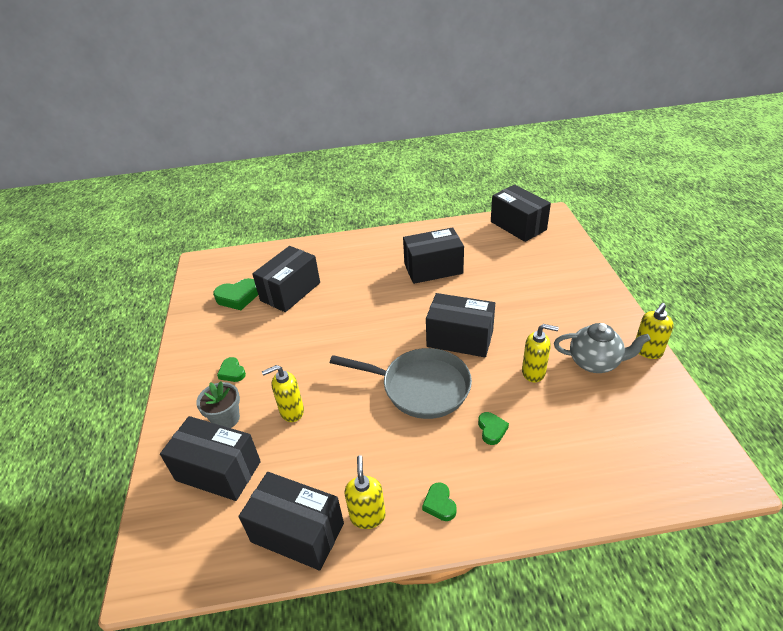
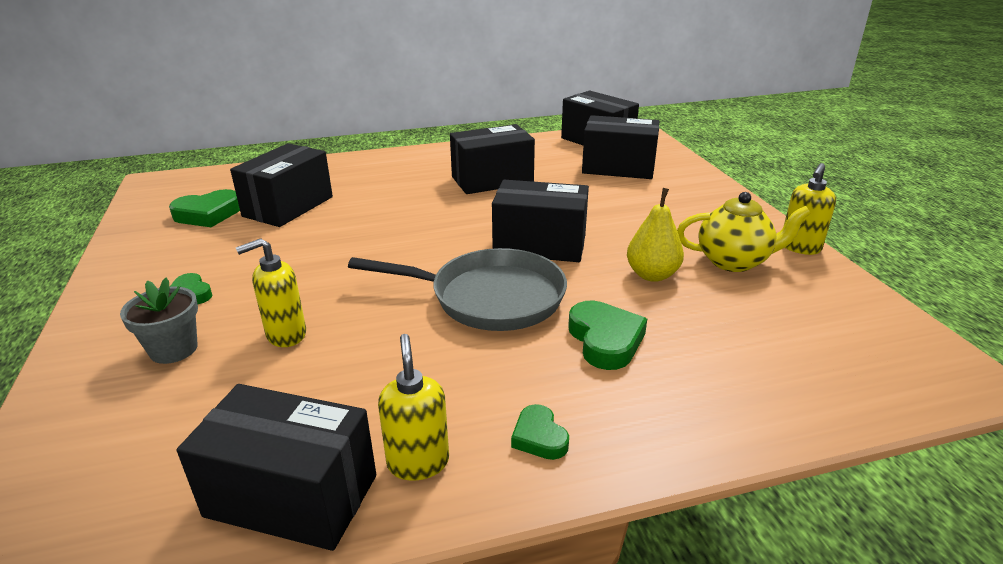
camera: 10 degrees left, 10 degrees down
black box [160,416,261,501] -> black box moved to [582,115,660,179]
green heart [478,412,509,445] -> green heart [568,301,647,370], size x1.66
yellow soap dispenser [522,324,559,382] -> yellow pear [627,188,684,282]
grey teapot [554,323,651,373] -> yellow teapot [677,192,811,272]

